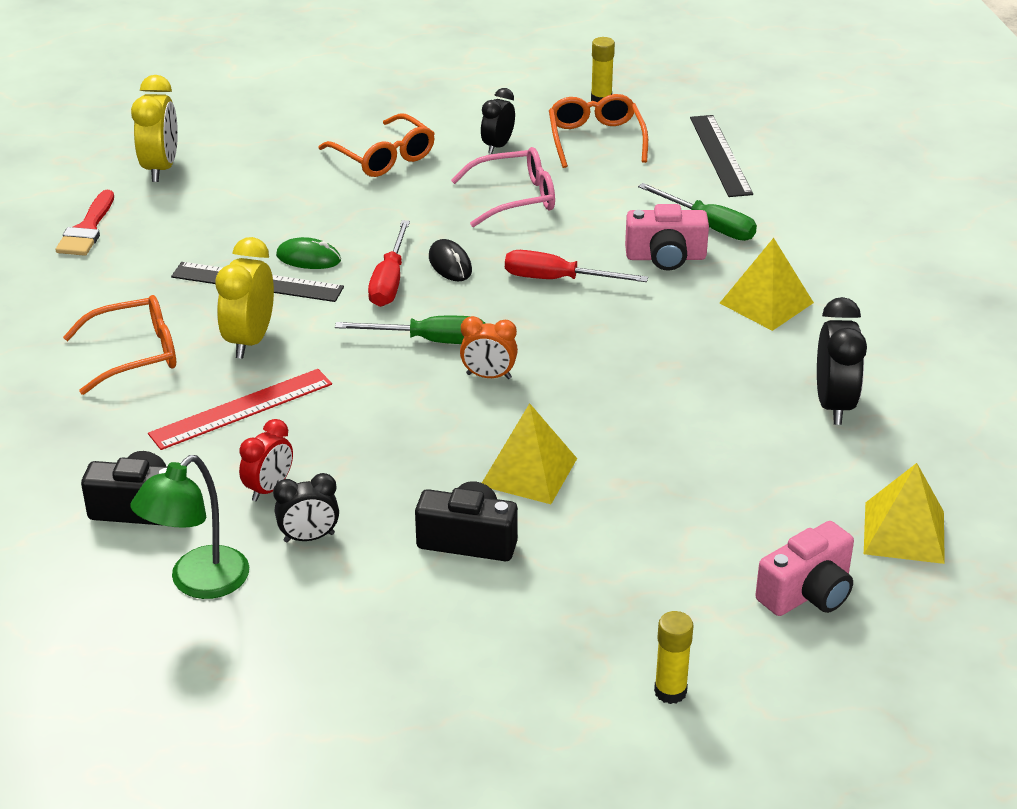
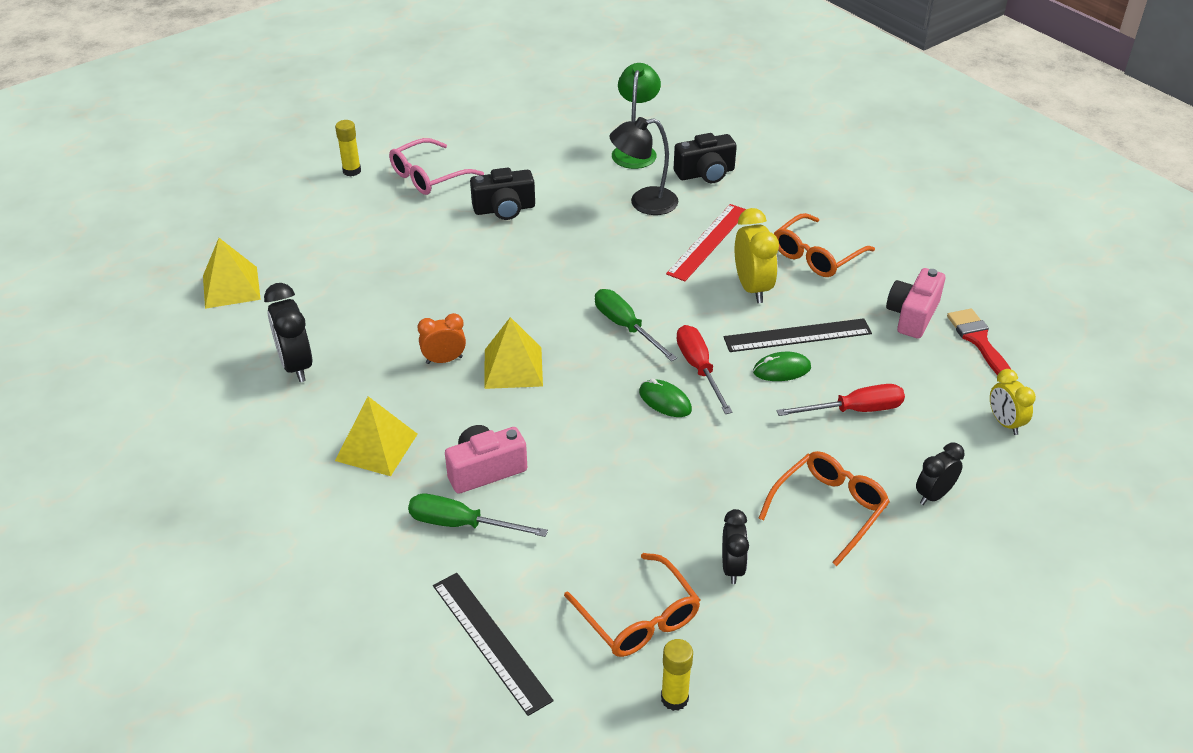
camera: 155 degrees right, 5 degrees up
yellow clock [131,75,178,182] -> yellow clock [990,369,1036,435], size x0.64
red clock [239,419,293,501] -> black lamp [609,117,678,215]
black clock [273,473,339,542] -> black clock moved to [916,443,965,505]
orange glasses [318,114,435,177] -> orange glasses turned 105 degrees clockwise [759,451,890,566]
green screwdriver [335,316,486,344] -> green screwdriver turned 75 degrees clockwise [595,289,677,361]
black mouse [429,239,472,281] -> green mouse [639,379,692,417]
pink glasses [451,147,555,227] -> pink glasses moved to [389,138,484,195]
orange clock [460,316,518,379] -> orange clock moved to [418,313,466,364]
yellow pyramid [482,403,577,504] -> yellow pyramid moved to [484,317,543,389]
red screwdriver [505,250,648,282] -> red screwdriver moved to [776,384,905,416]
pink camera [755,521,854,616] -> pink camera moved to [886,268,945,339]

